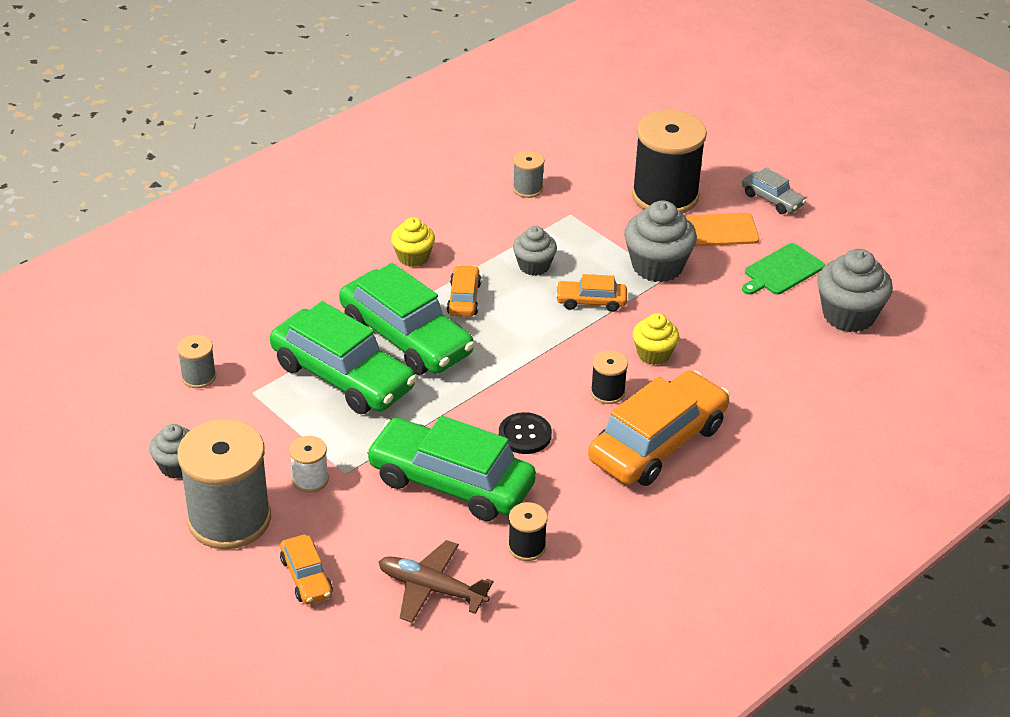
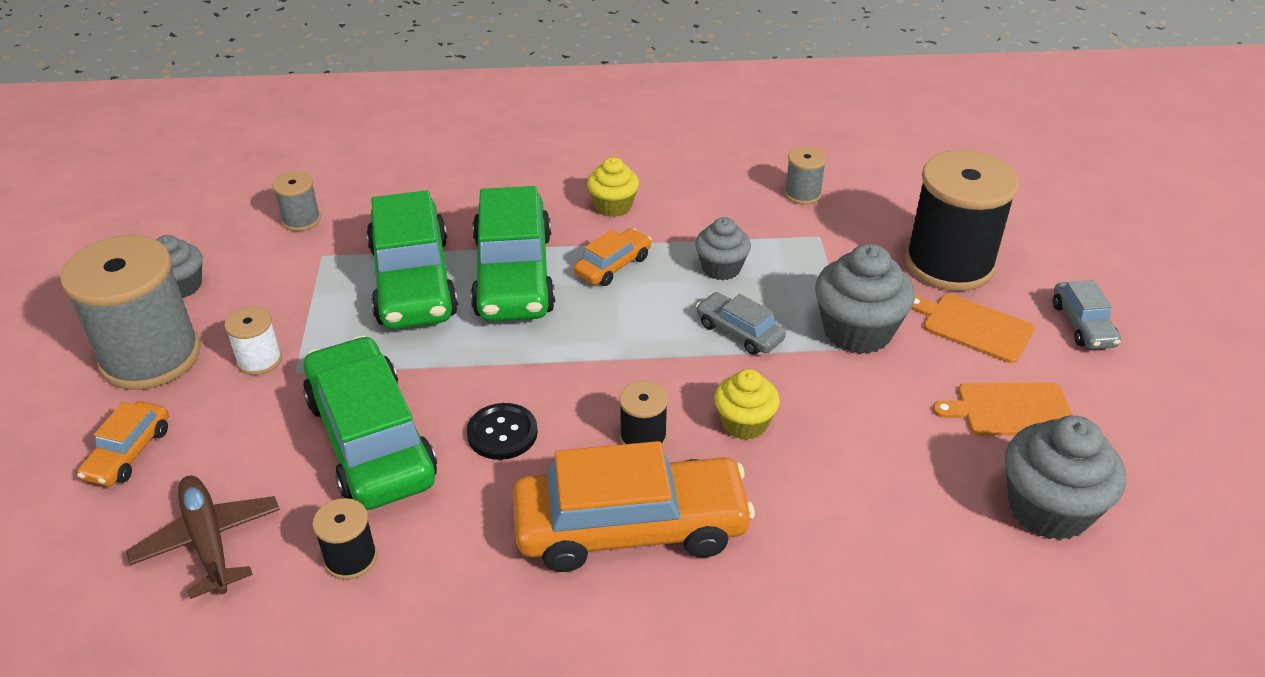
camera: 40 degrees right, 0 degrees up
orange car [555,274,627,312] -> grey car [696,292,786,355]
green cutting board [742,243,825,295] -> orange cutting board [933,382,1073,436]

